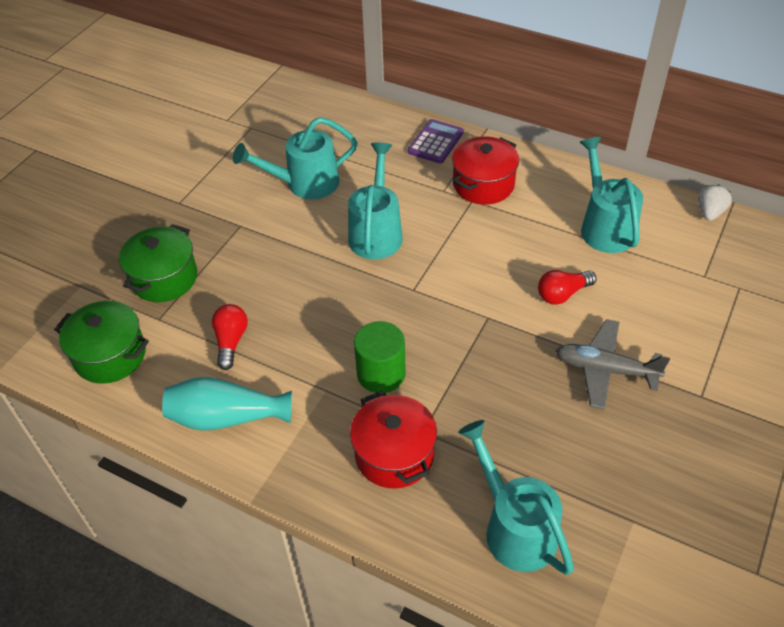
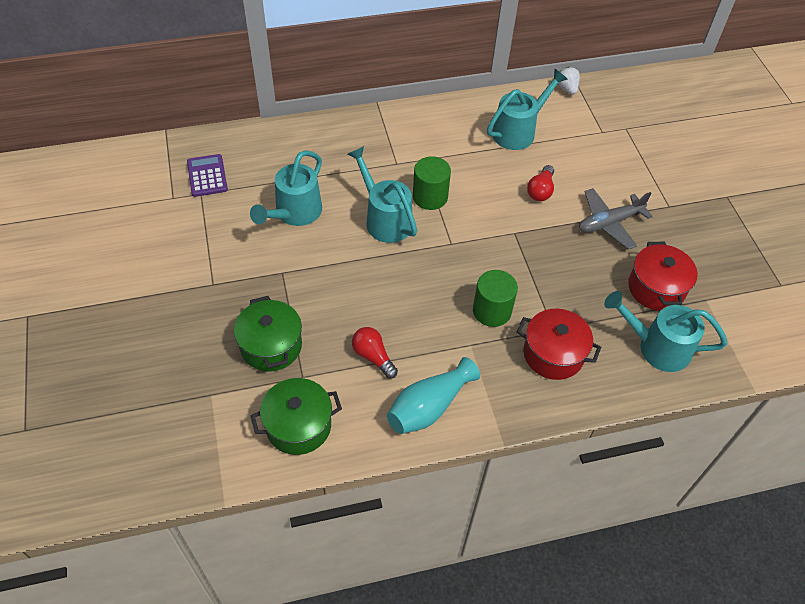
camera: 45 degrees left, 5 degrees up
purple calculator [408,119,464,164] -> purple calculator moved to [187,154,228,197]
red pot [452,136,519,205] -> red pot moved to [628,242,698,311]
turquoise watering can [580,137,643,253] -> turquoise watering can turned 105 degrees clockwise [487,69,568,150]
none -> green cylinder [413,156,451,210]

